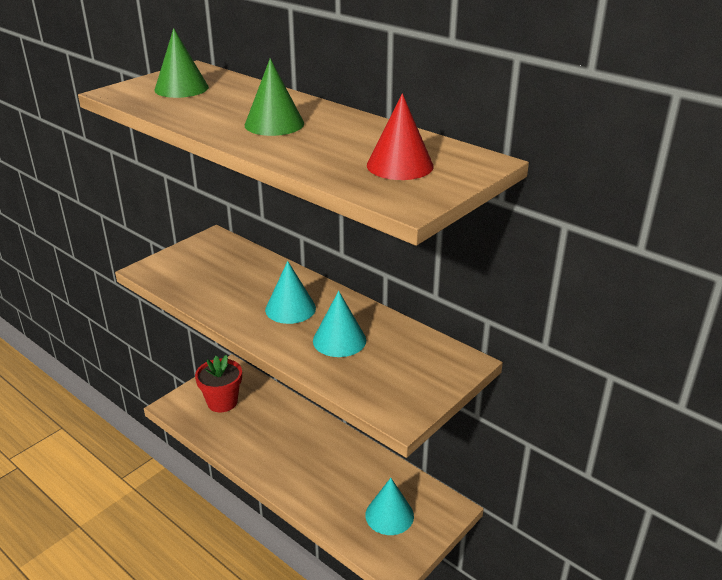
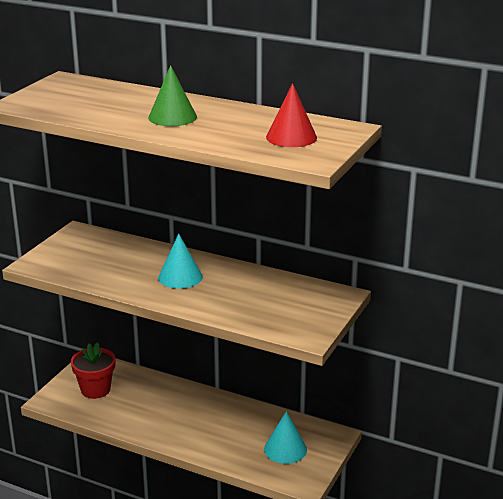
camera: 15 degrees left, 5 degrees down
green cone [154,28,209,98] -> none
turquoise cone [313,291,366,357] -> none

